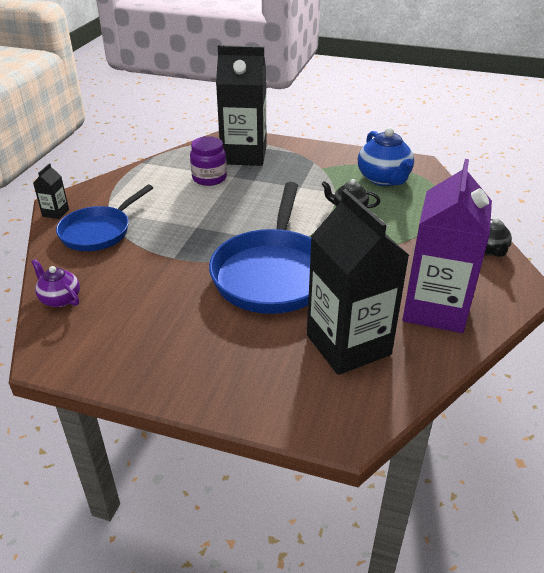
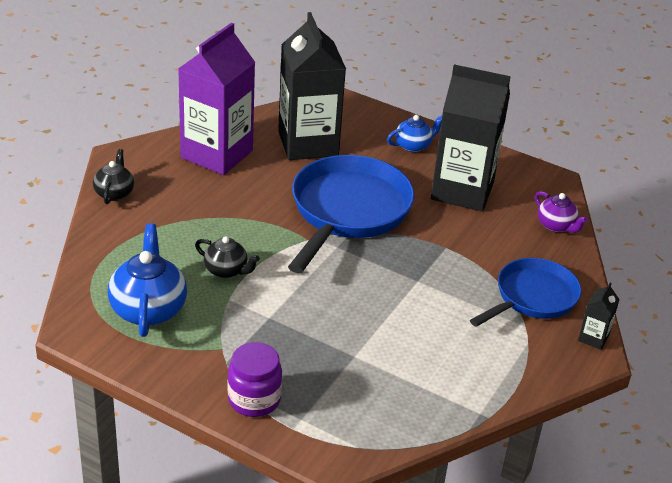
camera: 170 degrees left, 0 degrees up
purple jar [190,136,227,186] -> purple jar moved to [228,342,282,417]
black carton [216,45,267,166] -> black carton moved to [431,64,511,211]
none -> blue teapot [387,115,442,152]

